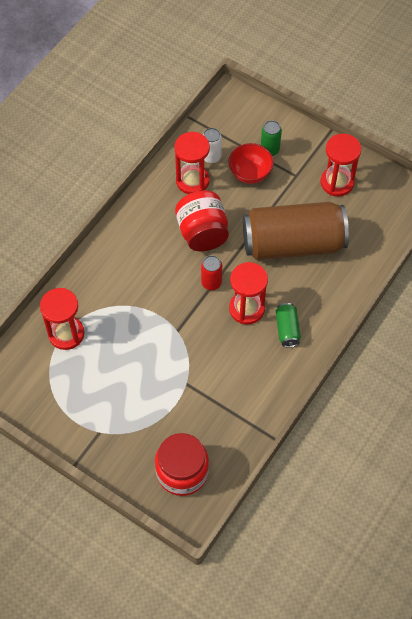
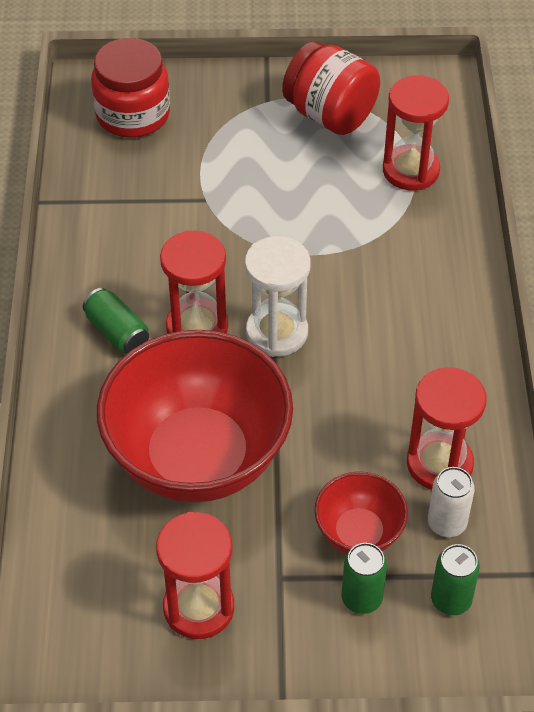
camera: 145 degrees right, 10 degrees down
red jar [175,190,229,251] -> red jar moved to [282,41,380,135]
red can [201,255,222,290] -> white hourglass [245,236,311,357]
brown can [243,202,349,260] -> red bowl [97,330,293,502]
none -> green can [431,544,480,615]

